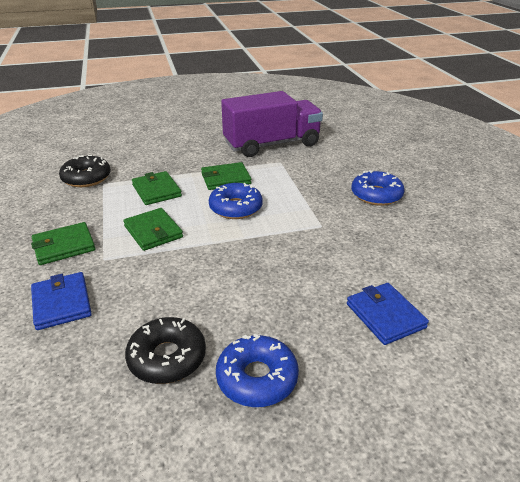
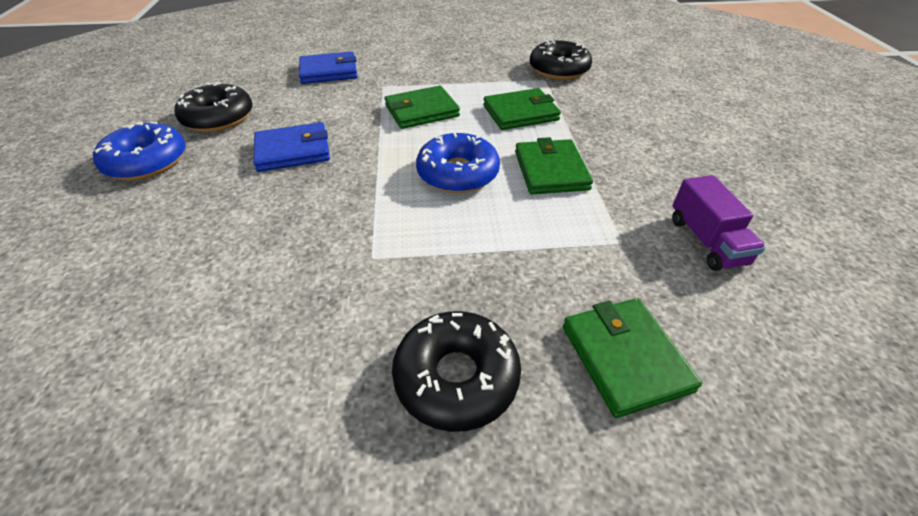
camera: 100 degrees right, 10 degrees up
green wallet [31,222,95,265] -> green wallet moved to [563,298,702,418]
purple truck [221,91,323,157] -> purple truck [672,175,766,271], size x0.44
blue wallet [347,283,429,345] -> blue wallet moved to [253,122,330,172]
blue donut [351,170,404,206] -> black donut [392,311,521,432]

